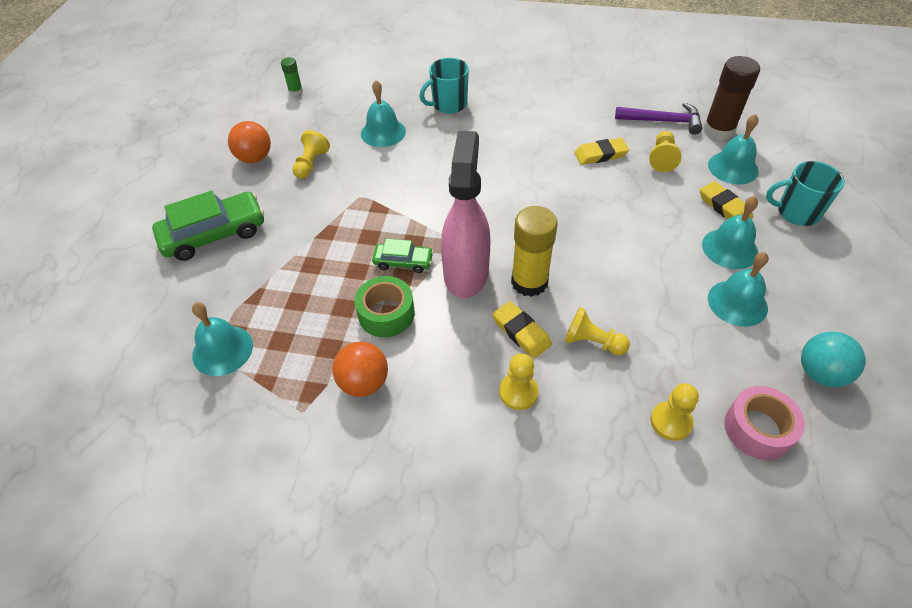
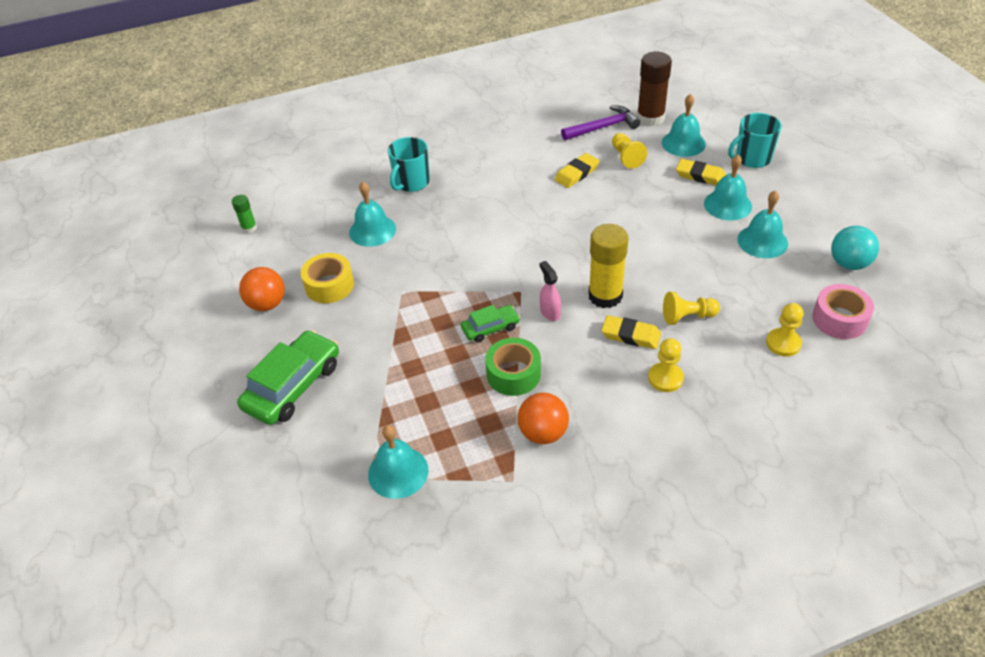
camera: 30 degrees left, 5 degrees down
yellow pawn [292,130,330,179] -> yellow tape [301,253,354,303]
pink spray bottle [441,131,490,298] -> pink spray bottle [540,261,561,321], size x0.42

